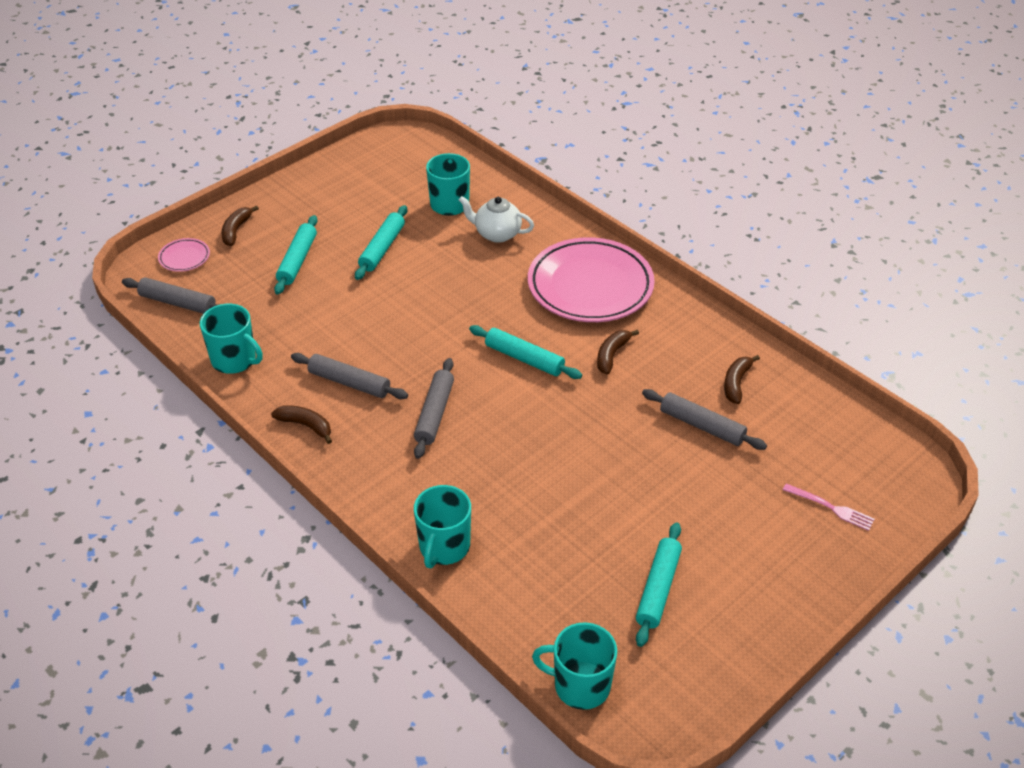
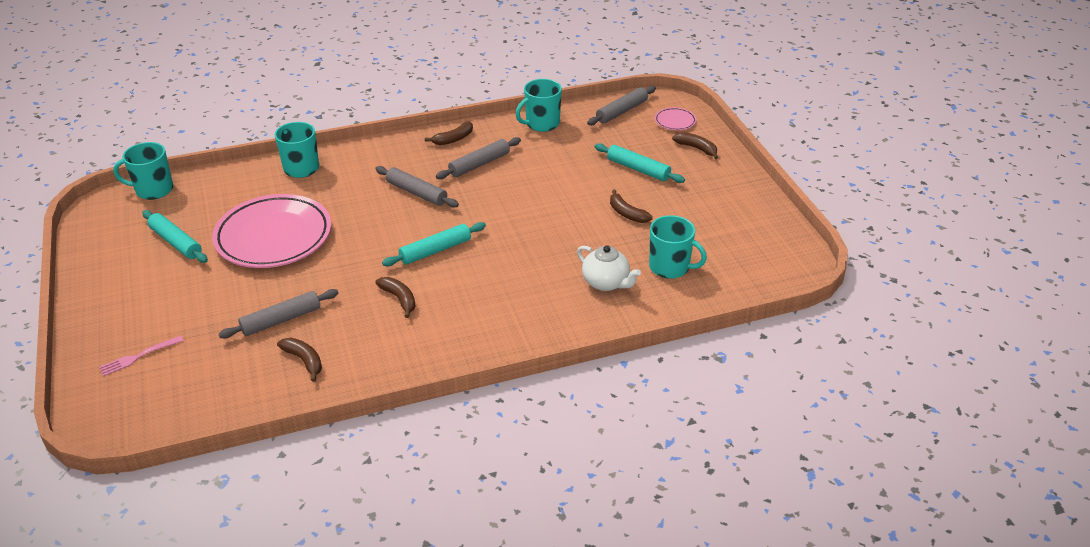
camera: 115 degrees right, 5 degrees down
turquoise rolling pin [355,205,407,280] -> brown banana [610,189,653,223]
white teapot [459,196,534,243] -> white teapot turned 90 degrees clockwise [577,245,641,291]
pink plate [528,237,655,322] -> pink plate moved to [212,194,331,268]
turquoise mug [532,622,617,710] -> turquoise mug turned 135 degrees counterclockwise [113,142,173,200]

